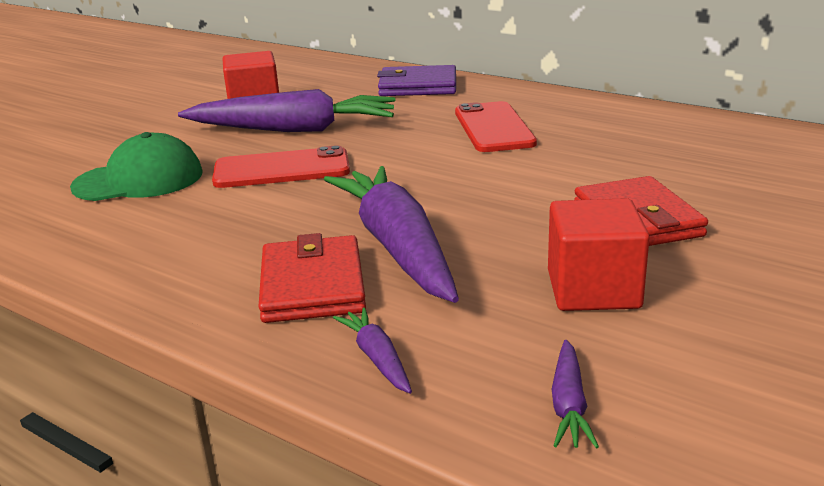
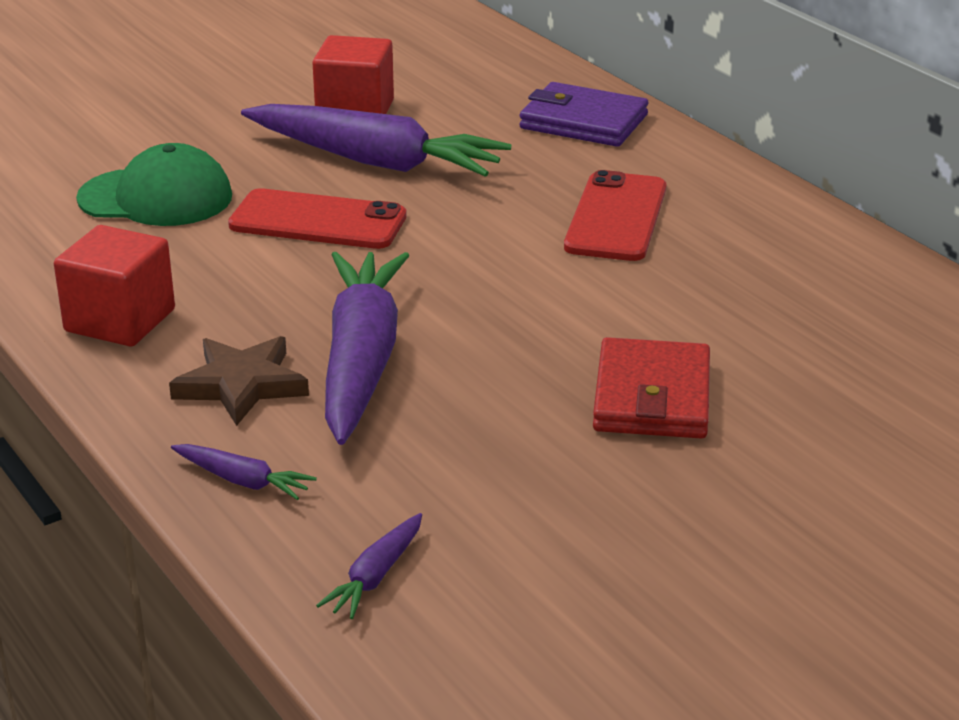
camera: 20 degrees right, 5 degrees up
red wallet [258,233,366,323] -> brown star [169,336,309,426]
purple carrot [333,307,412,394] -> purple carrot turned 120 degrees clockwise [171,444,317,500]
red cube [548,198,650,311] -> red cube moved to [54,225,175,347]

